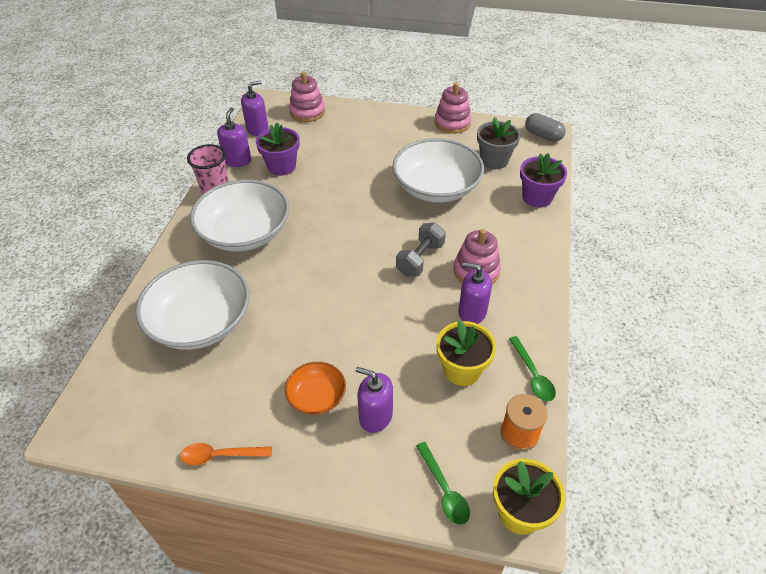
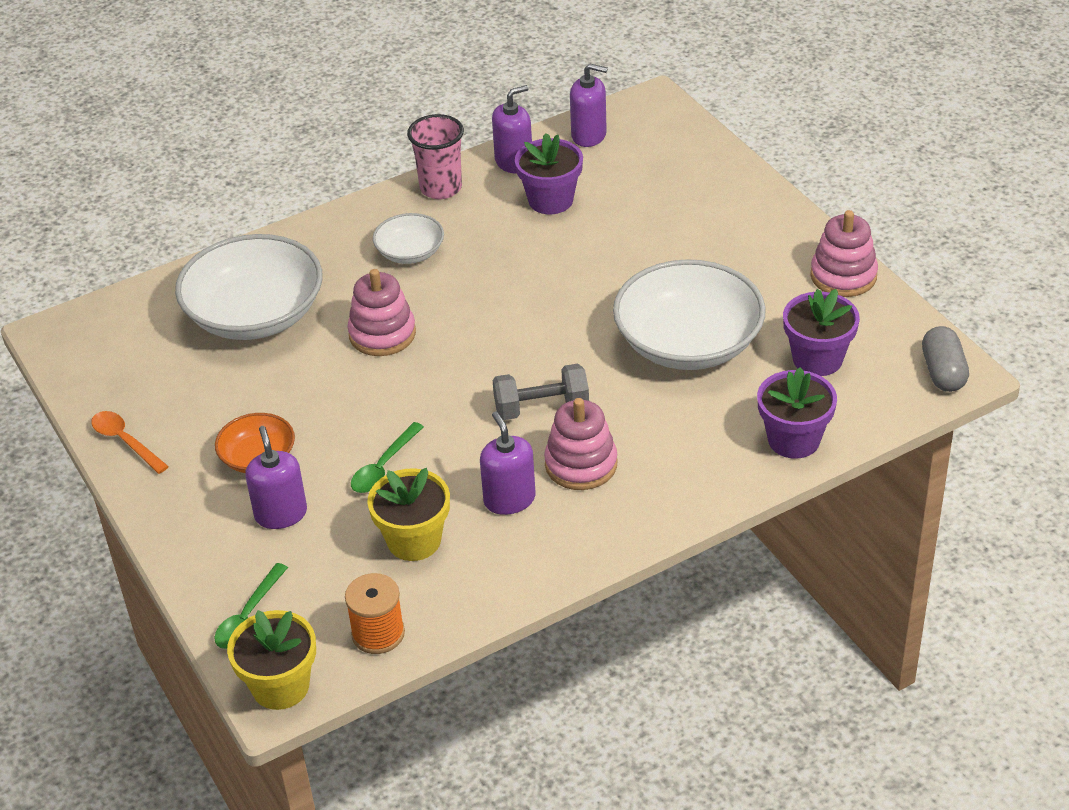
camera: 50 degrees right, 5 degrees down
white bowl [190,179,289,252] -> white bowl [373,213,444,264], size x0.51
pink stacking toy [289,72,325,122] -> pink stacking toy moved to [347,269,416,356]
grey flower pot [477,117,521,169] -> purple flower pot [783,289,860,376]
green spoon [509,336,556,401] -> green spoon moved to [351,422,424,493]

